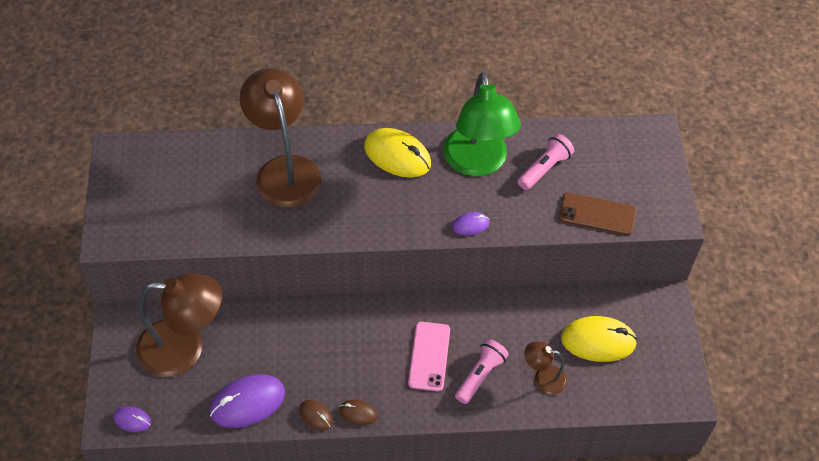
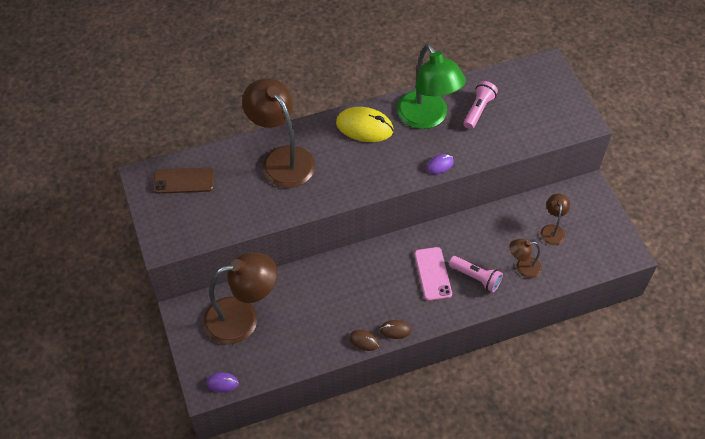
camera: 15 degrees left, 0 degrees up
purple mouse [210,374,285,428] -> none
pink flashlight [455,339,509,404] -> pink flashlight turned 105 degrees clockwise [449,256,503,292]
brown phone [559,193,636,235] -> brown phone moved to [153,167,214,194]
yellow mouse [561,316,638,362] -> brown lamp [540,193,570,245]

